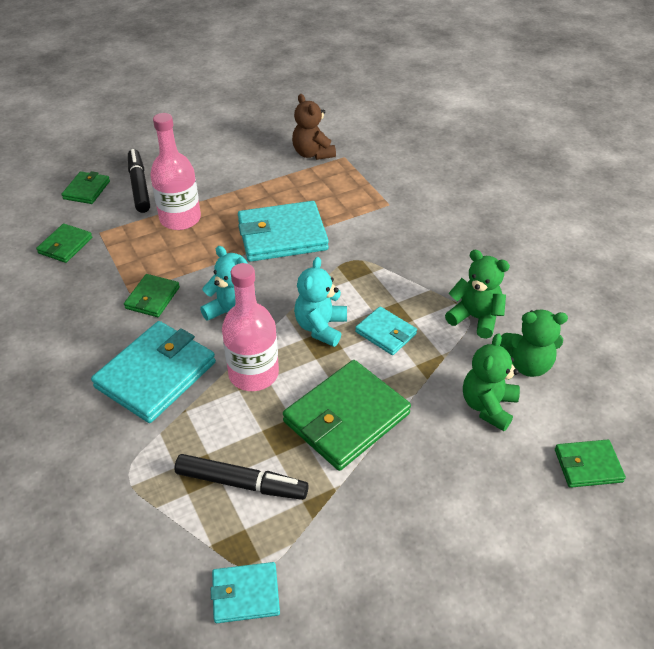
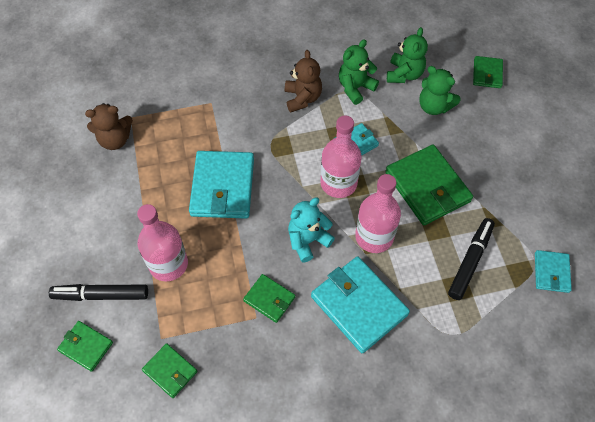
camera: 75 degrees left, 15 degrees up
turquoise teddy bear [294,257,347,347] -> pink bottle [320,116,362,198]
none -> brown teddy bear [285,50,322,112]

